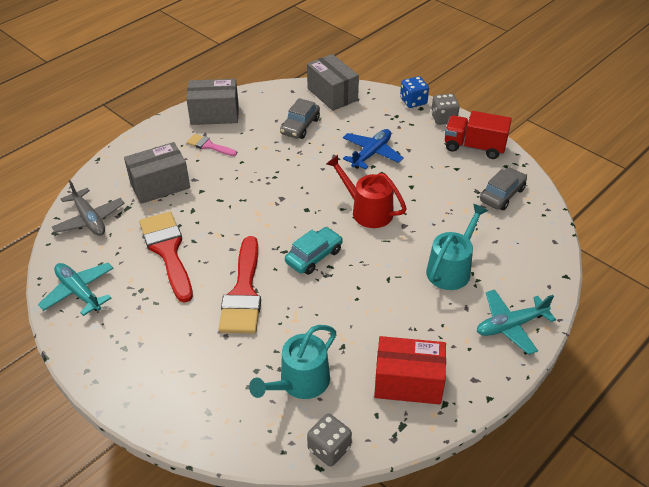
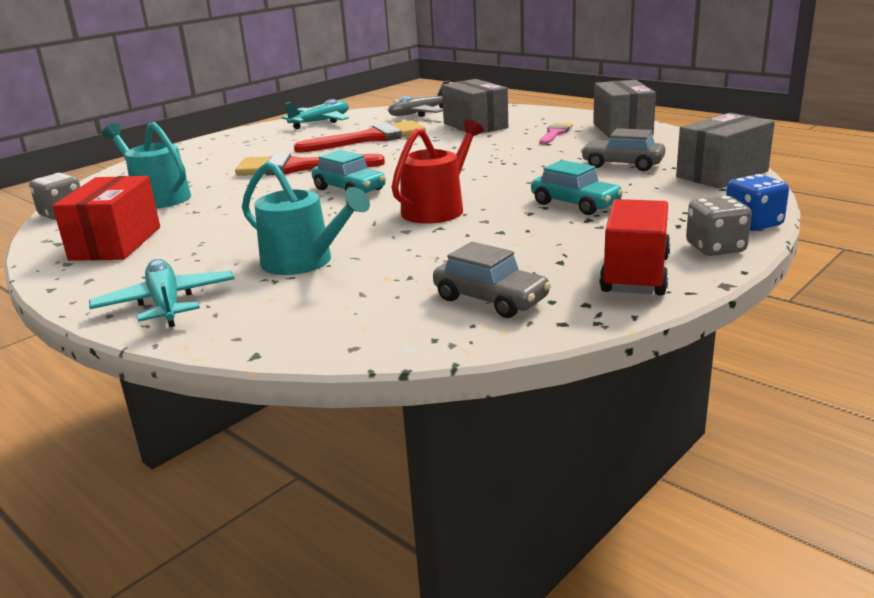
camera: 90 degrees right, 20 degrees down
blue plane [343,129,404,169] -> turquoise car [531,160,624,215]

